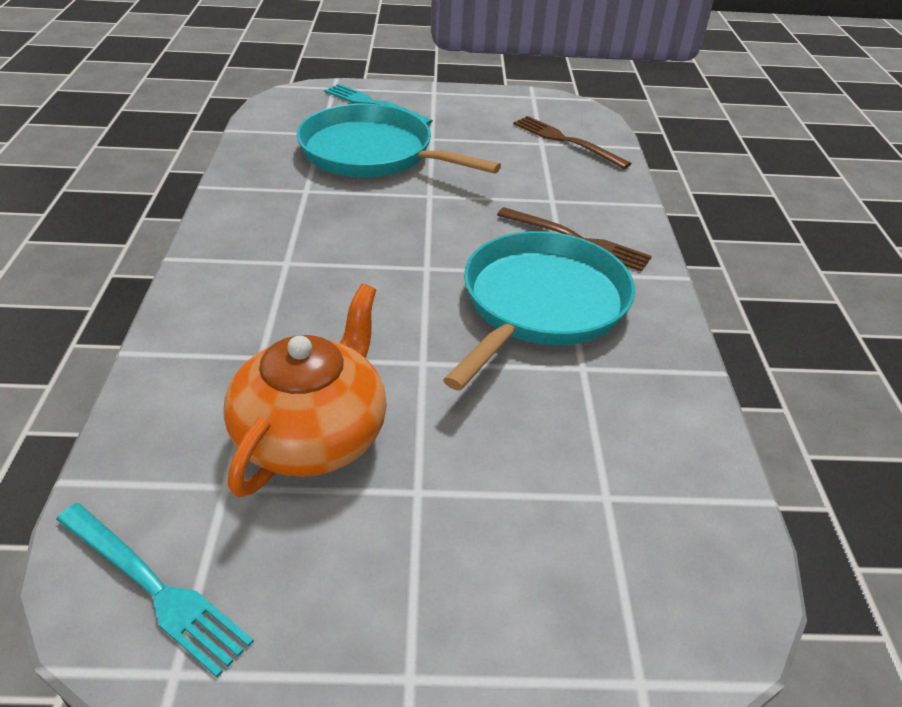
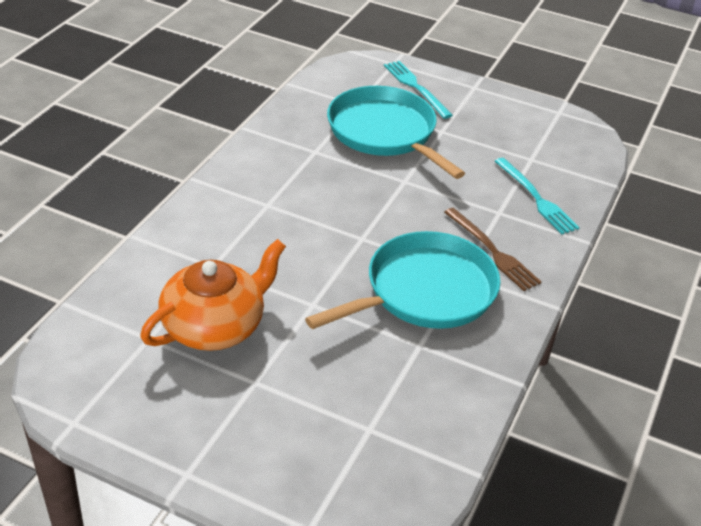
camera: 25 degrees right, 0 degrees up
turquoise fork [56,503,254,677] -> turquoise fork moved to [495,158,580,235]
brown fork [513,116,632,169] -> none

